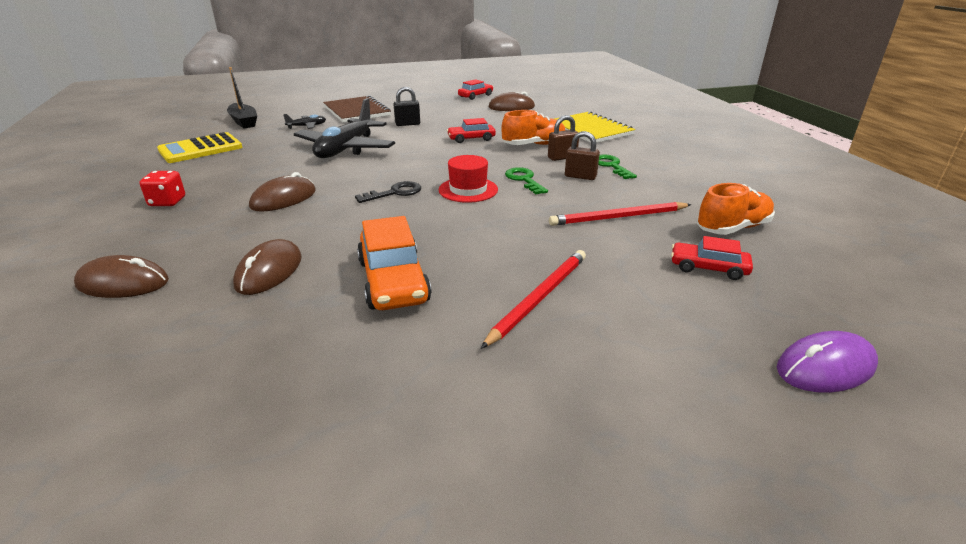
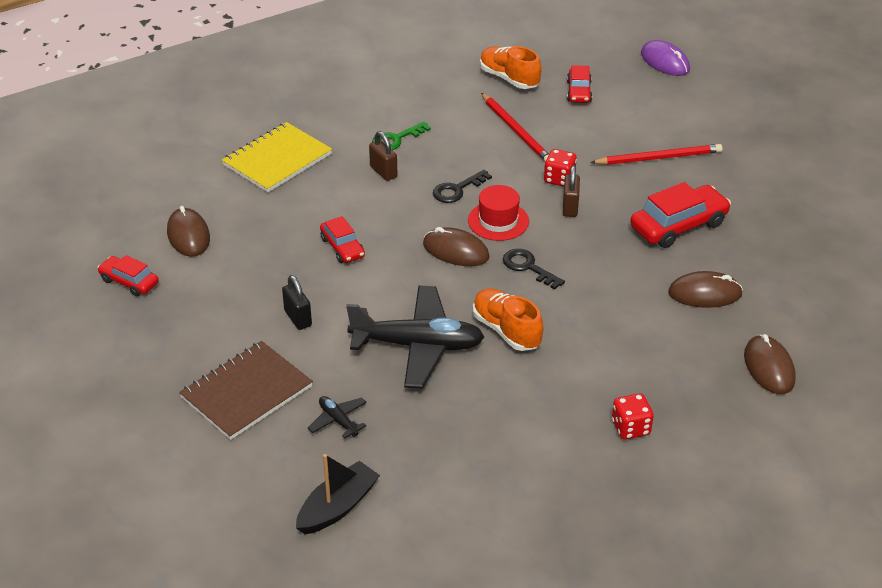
camera: 105 degrees left, 10 degrees up
yellow calculator [157,132,242,163] -> none
brown mouse [249,172,316,212] -> brown mouse moved to [423,227,490,266]
orange car [357,216,432,310] -> red car [630,182,731,248]
red pencil [481,250,586,349] -> red pencil turned 150 degrees clockwise [590,144,722,165]
orange shoe [501,110,565,145] -> orange shoe moved to [473,288,543,351]
green key [505,167,548,194] -> black key [433,170,492,203]
brown padlock [565,131,600,180] -> brown padlock moved to [563,165,580,217]
none -> red dice [544,149,577,187]

